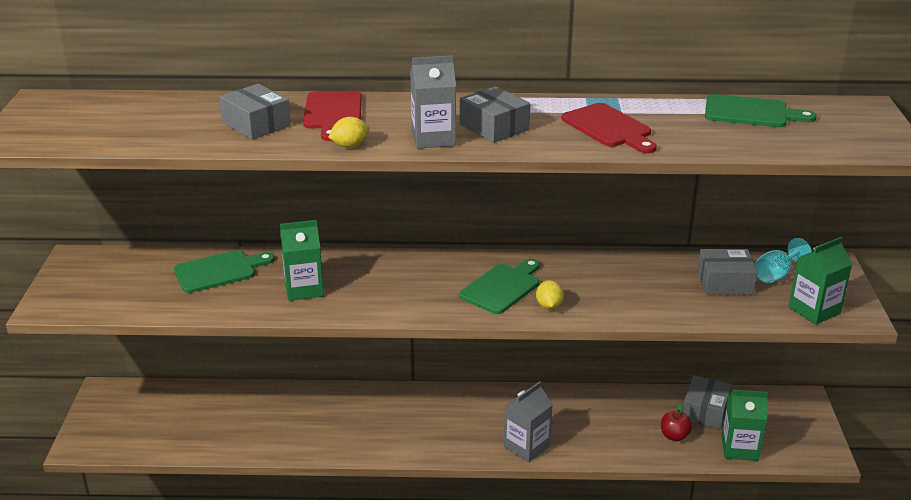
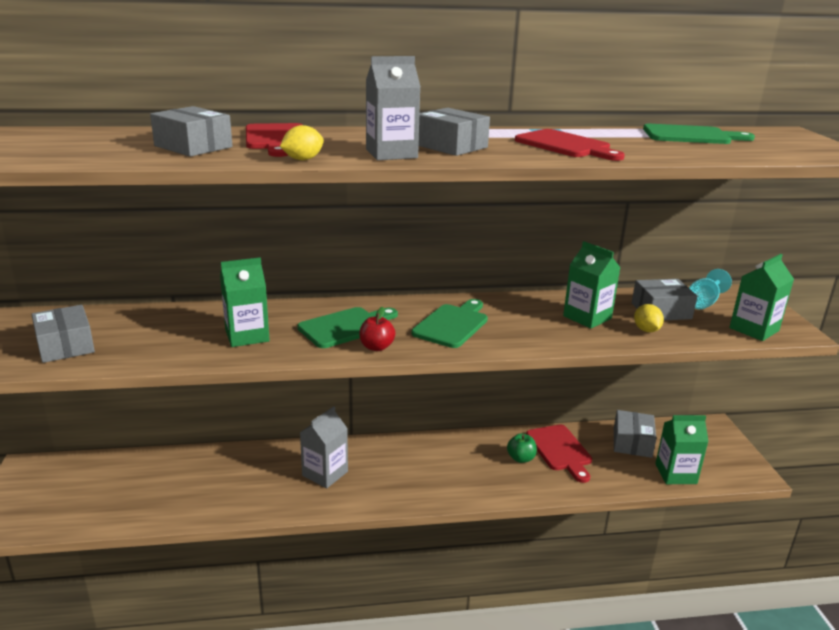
camera: 10 degrees left, 5 degrees down
green cutting board [174,250,275,293] -> green cutting board moved to [297,307,398,348]
grey carton [504,381,553,462] -> grey carton moved to [300,406,348,488]
yellow lemon [536,280,564,310] -> yellow lemon moved to [634,304,664,332]
red apple [661,403,692,441] -> red apple moved to [359,307,395,351]
none -> grey box [31,305,95,363]
none -> green apple [507,433,537,463]
none -> red cutting board [526,424,592,483]
none -> green carton [563,241,621,328]

